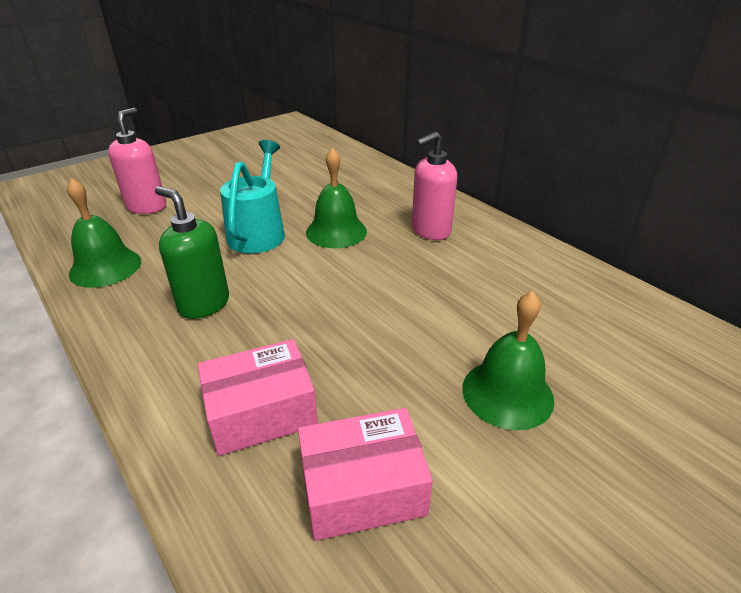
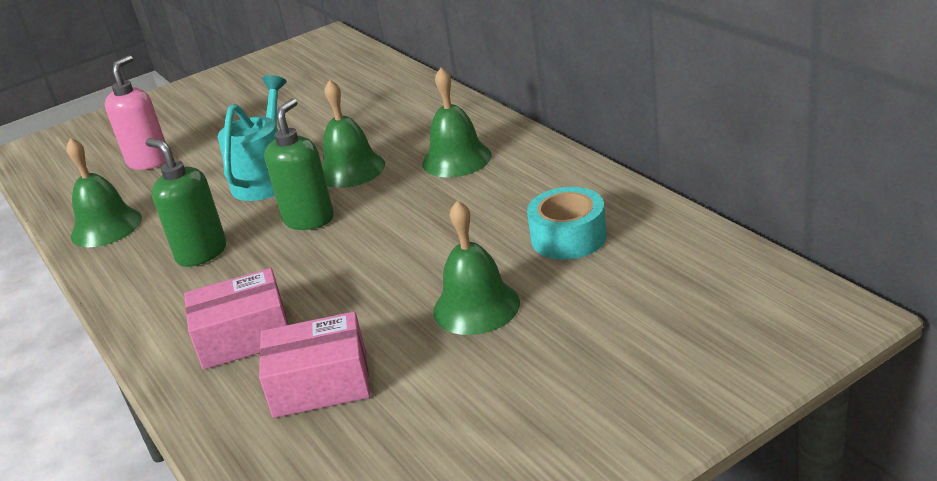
camera: 10 degrees right, 5 degrees down
pink soap dispenser [412,132,457,240] -> green bell [422,68,492,178]
none -> green soap dispenser [264,98,334,230]
none -> turquoise tape [527,187,607,260]

